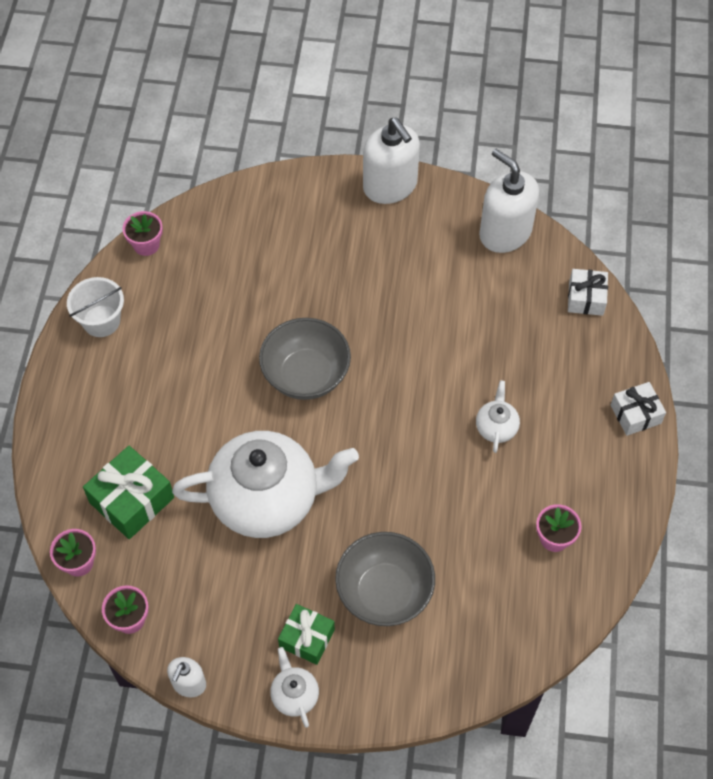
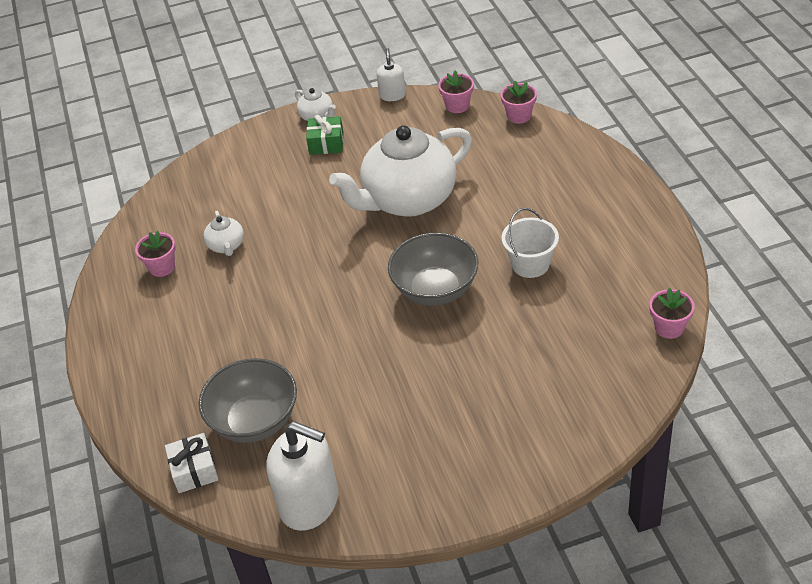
camera: 160 degrees right, 15 degrees down
white bucket [67,277,124,337] -> white bucket moved to [502,208,559,278]
green gift [83,446,174,539] -> none
grey bowl [335,532,435,626] -> grey bowl moved to [199,358,297,443]
white soap dispenser [363,118,420,204] -> none
white teapot [476,381,520,453] -> white teapot moved to [203,211,244,256]
white gift [611,382,666,436] -> none

